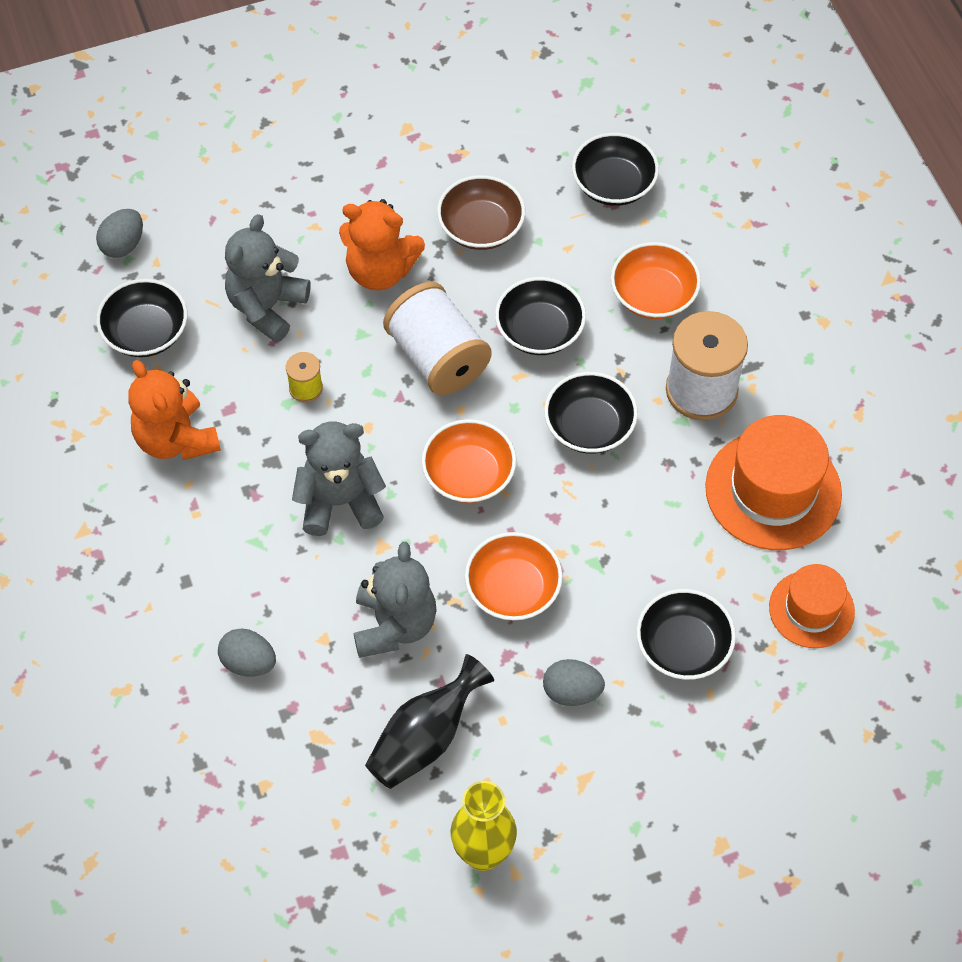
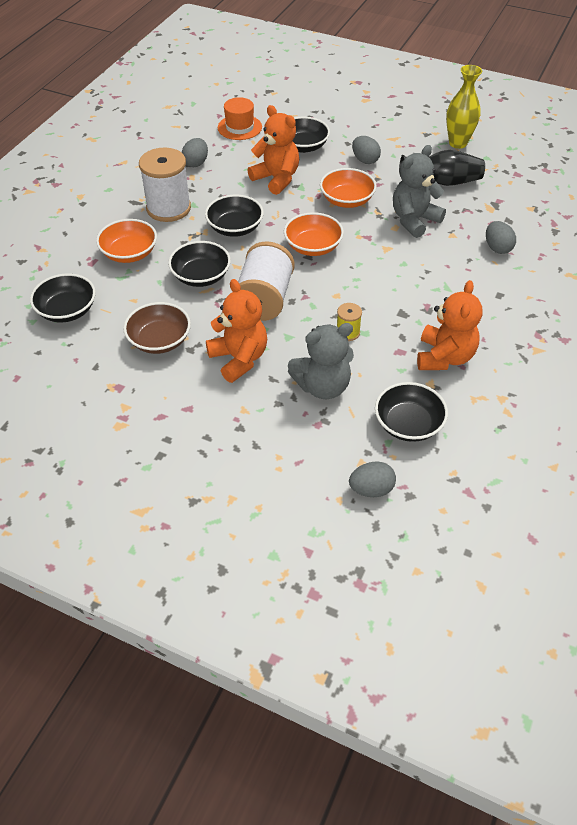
camera: 135 degrees left, 10 degrees down
grey teddy bear [292,421,386,536] -> none
orange hat [705,415,842,550] -> grey egg [182,138,208,167]
none -> orange teddy bear [247,105,299,195]

